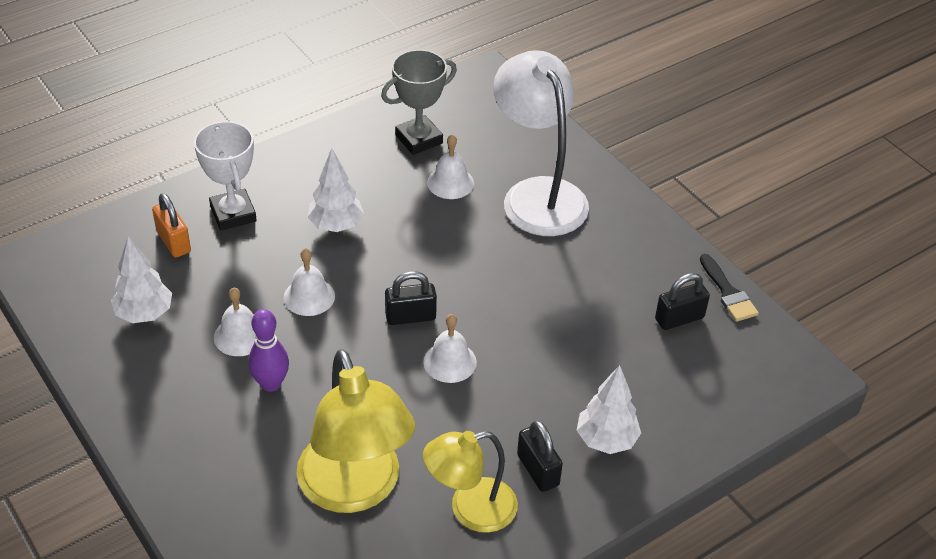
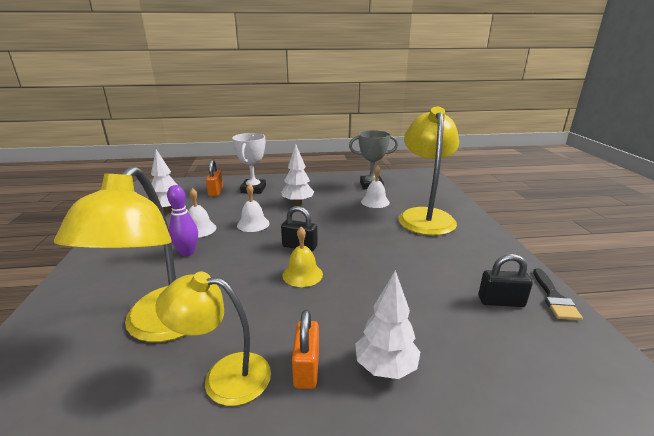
camera: 30 degrees right, 20 degrees down
white bell [423,314,477,383] -> yellow bell [283,227,323,287]
white lamp [493,50,589,236] -> yellow lamp [398,107,459,236]
black padlock [517,420,563,492] -> orange padlock [292,309,319,389]

